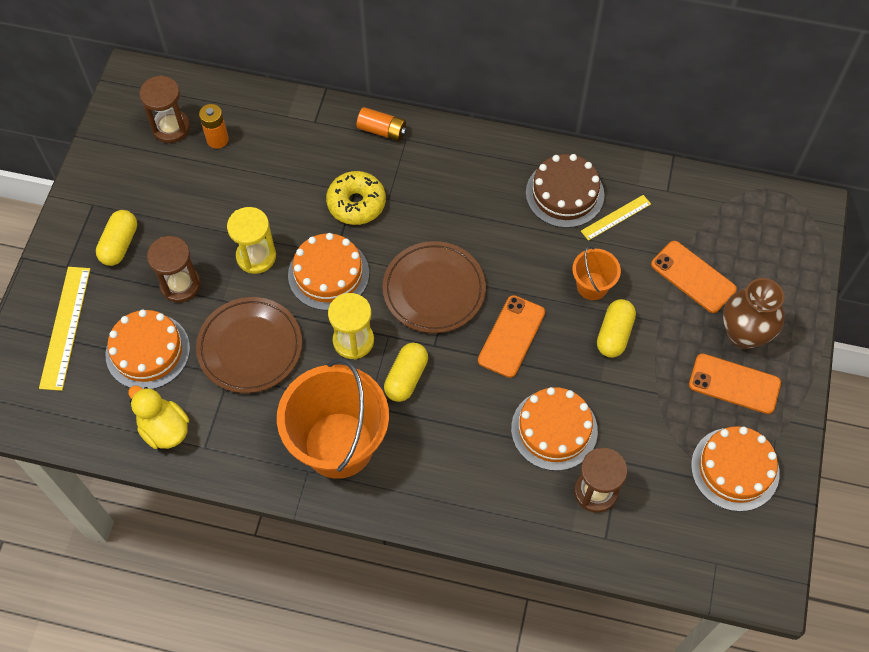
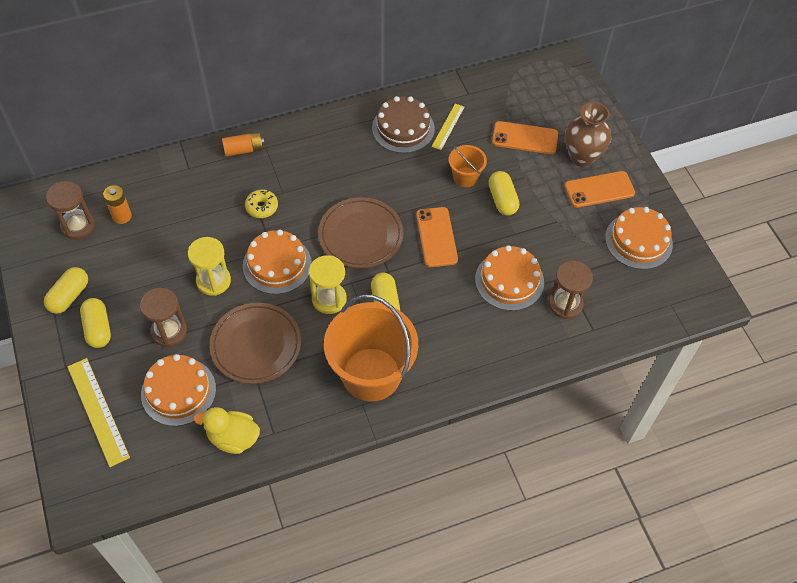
camera: 35 degrees left, 5 degrees down
yellow donut [326,171,386,225] -> yellow donut [245,189,278,218], size x0.66
none -> yellow capsule [44,267,88,314]

